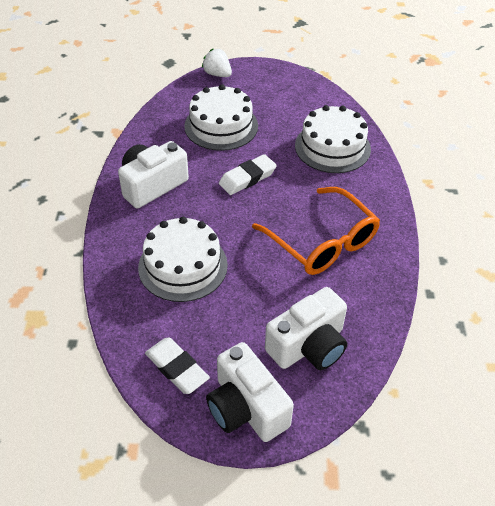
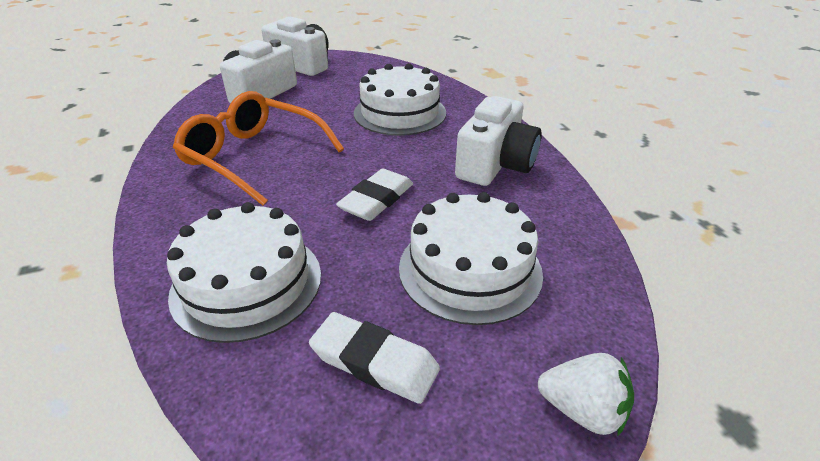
camera: 160 degrees right, 10 degrees down
white eraser [145,338,210,394] -> white eraser moved to [309,312,440,404]

